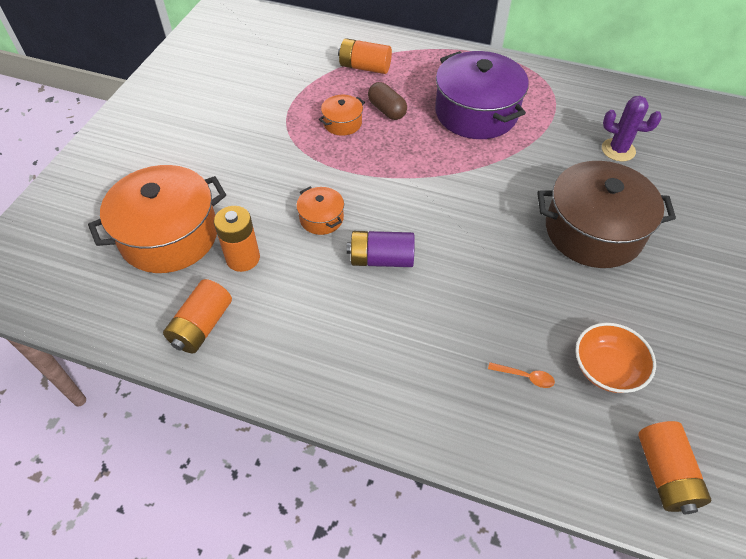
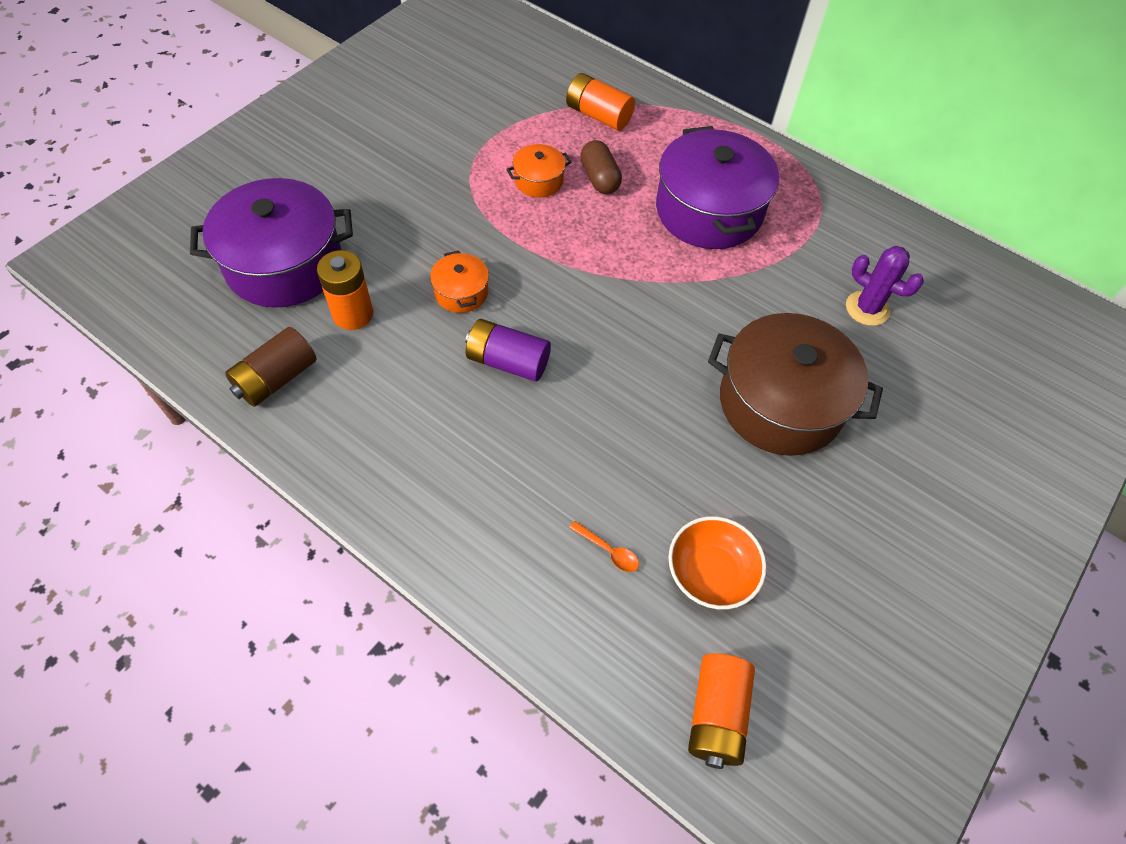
camera: 15 degrees right, 5 degrees up
orange pot [88,165,226,273] -> purple pot [190,178,353,308]
orange battery [163,279,232,354] -> brown battery [225,327,317,407]

